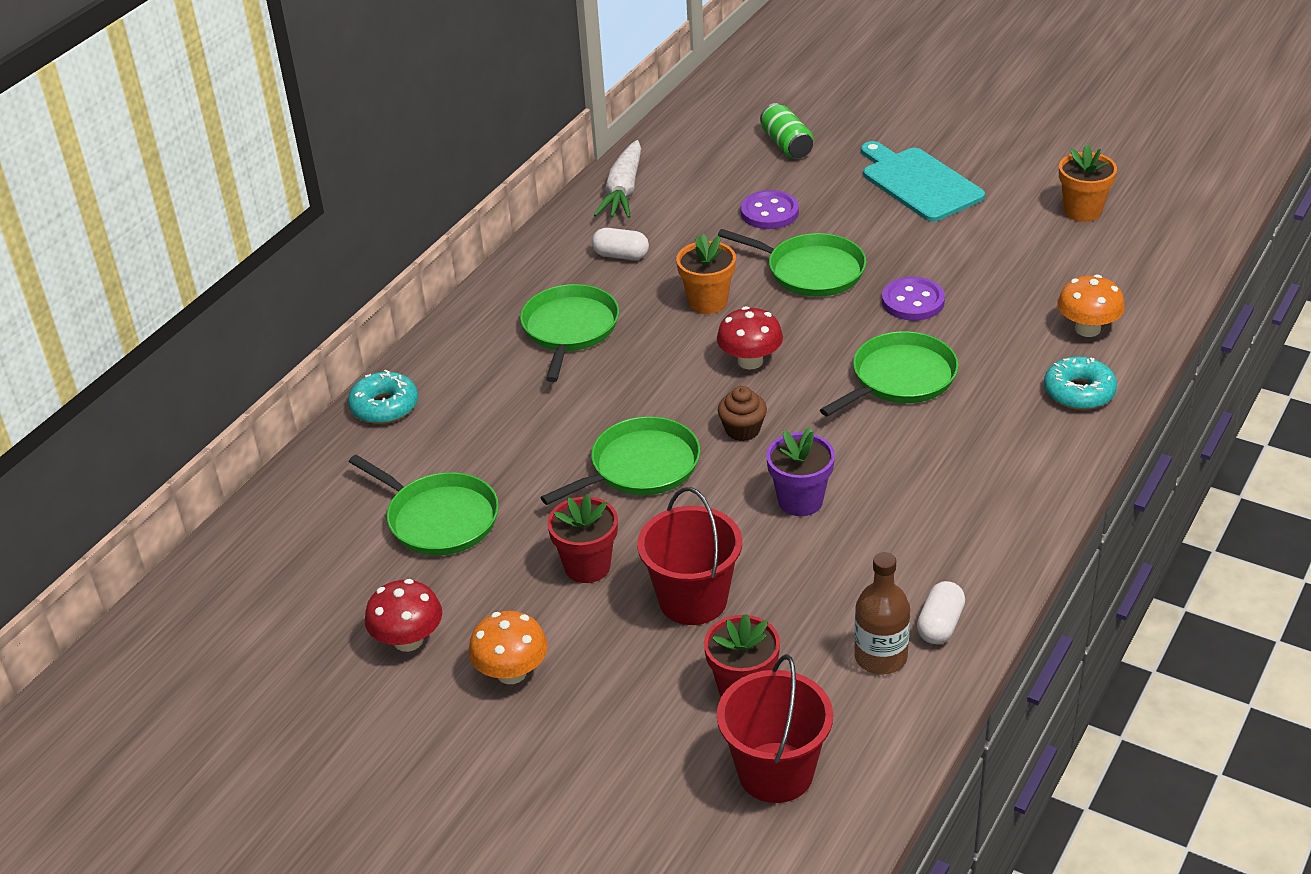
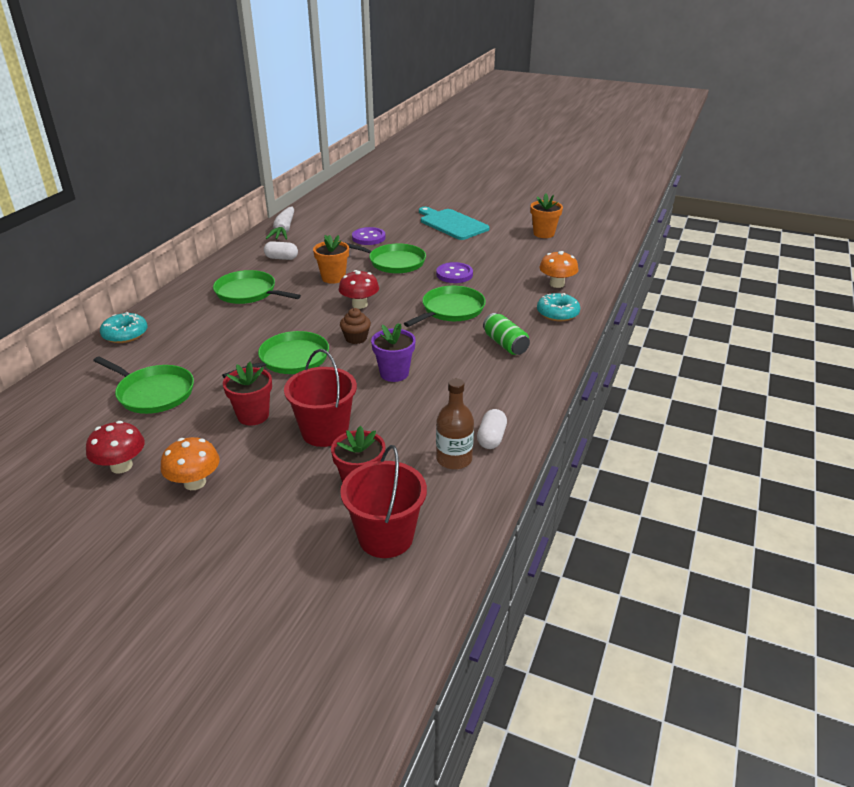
camera: 10 degrees left, 5 degrees down
green pan [520,284,619,382] -> green pan turned 60 degrees counterclockwise [213,270,301,304]
green can [760,103,813,158] -> green can moved to [483,313,530,355]

